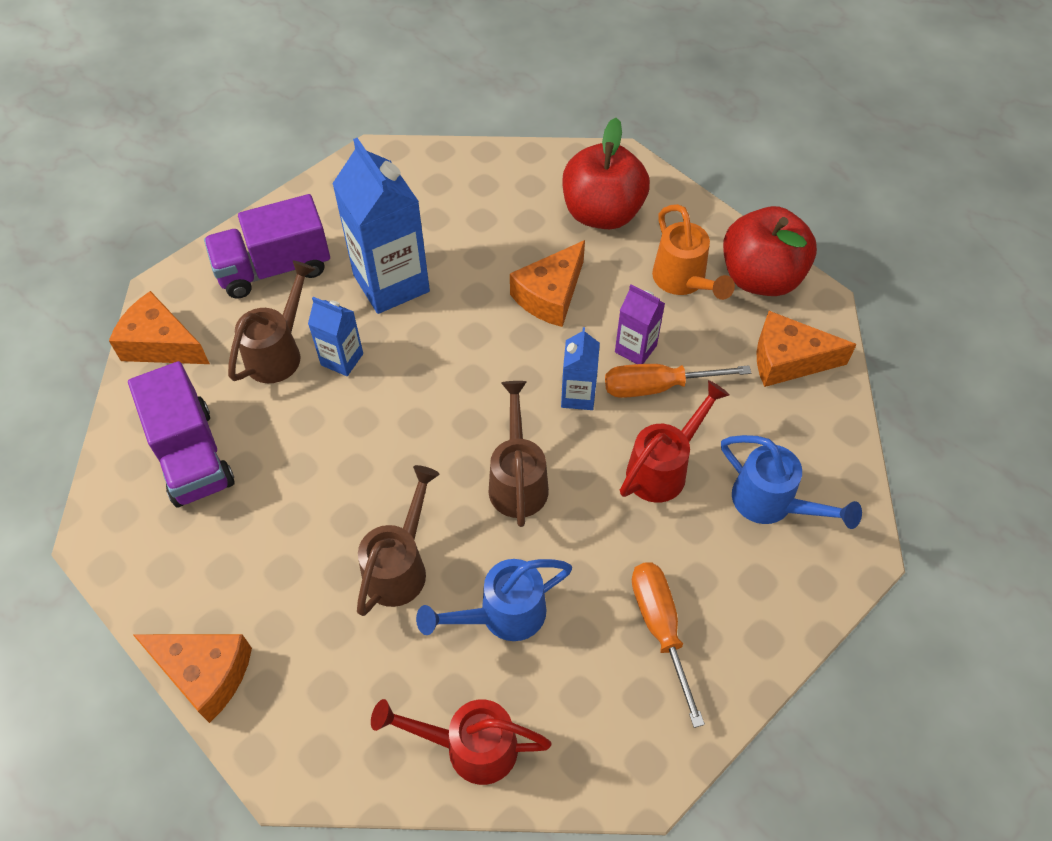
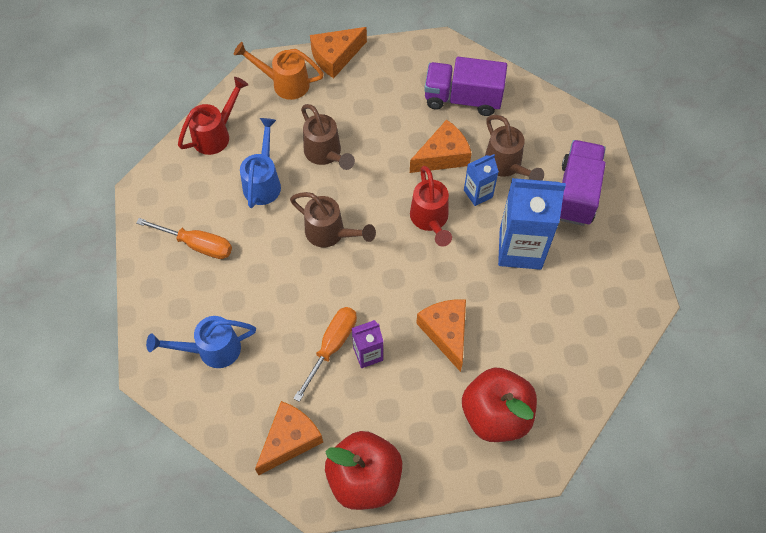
camera: 125 degrees right, 5 degrees up
orange cheese [109,291,210,364] -> orange cheese moved to [410,120,472,173]
blue carton [561,327,600,410] -> none
red watering can [620,380,730,503] -> red watering can moved to [410,166,452,247]
orange watering can [652,204,735,300] -> orange watering can moved to [234,42,324,100]

